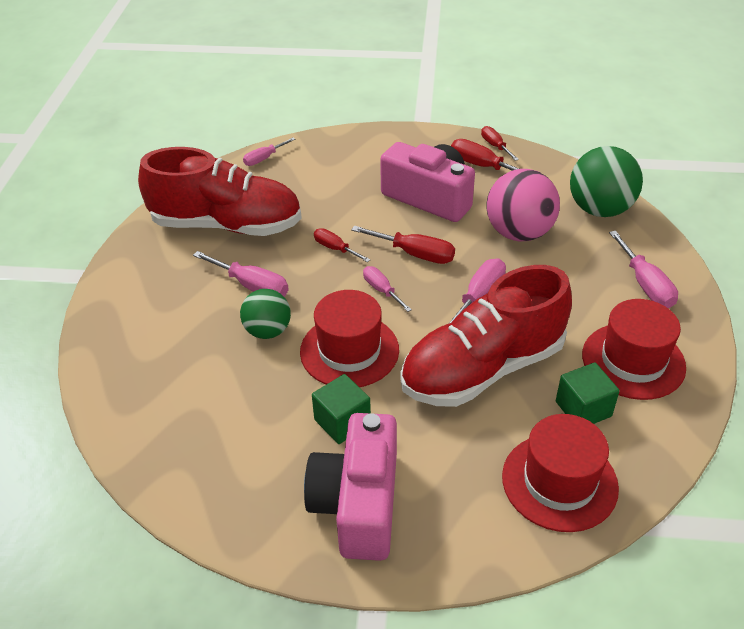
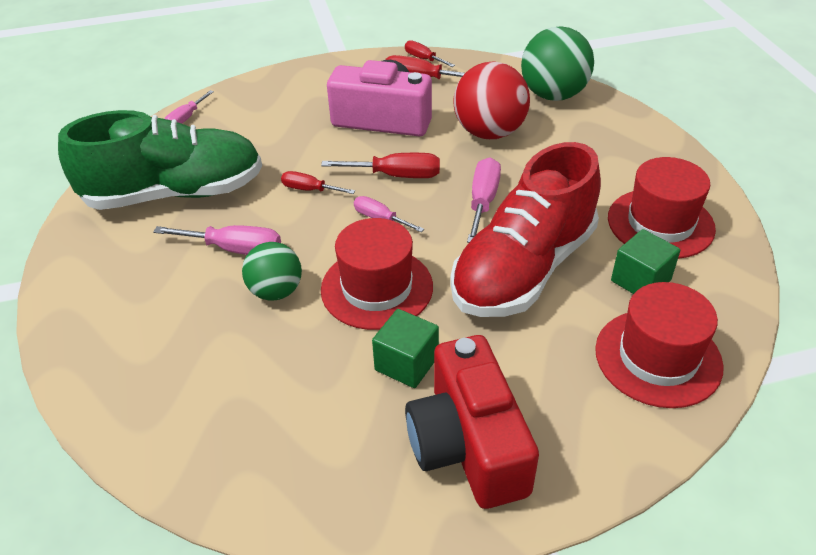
camera: 20 degrees left, 0 degrees up
red shoe [138,147,302,236] -> green shoe [58,110,262,210]
pink camera [304,413,397,561] -> red camera [405,335,539,509]
pink ball [487,169,560,241] -> red ball [453,61,530,139]
pink screwdriver [609,231,678,308] -> none

